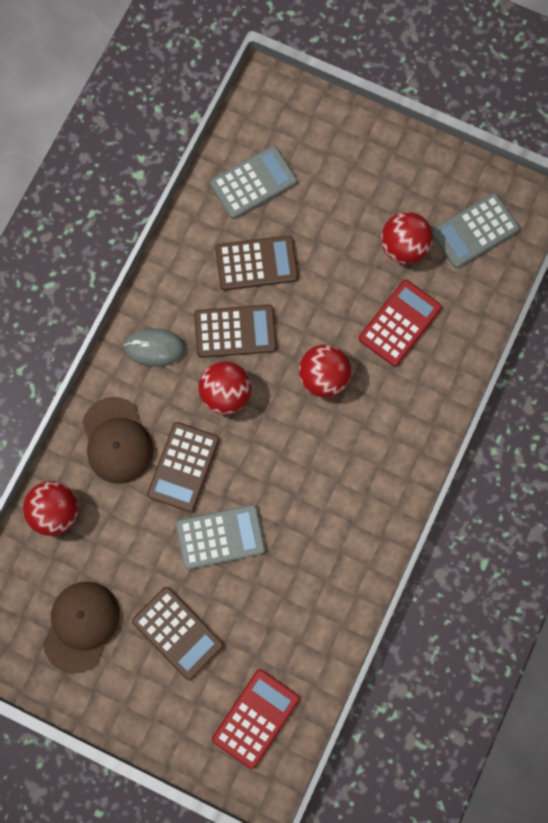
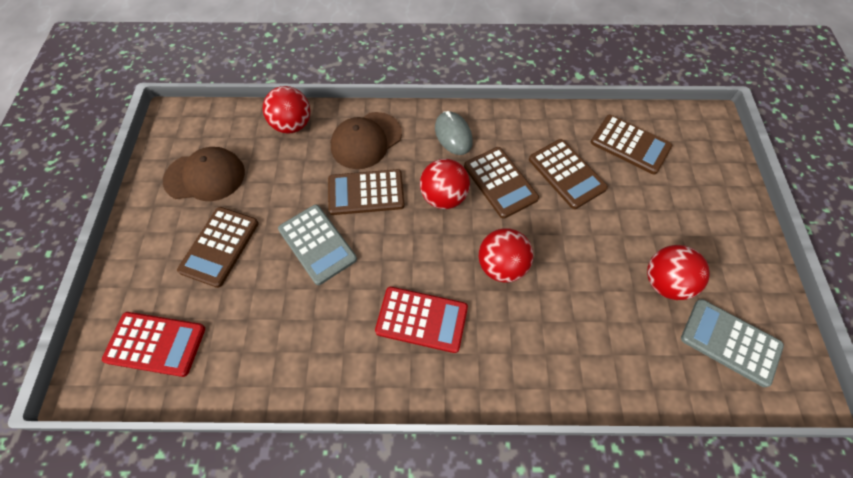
camera: 65 degrees right, 15 degrees down
grey calculator [210,146,297,219] -> brown calculator [591,115,673,174]
red calculator [359,280,442,366] -> red calculator moved to [375,287,468,353]

